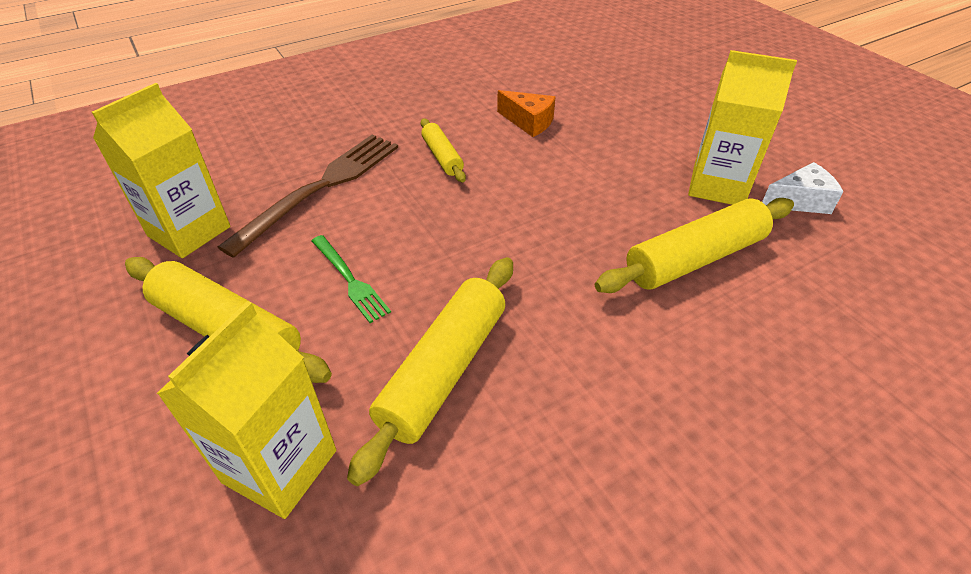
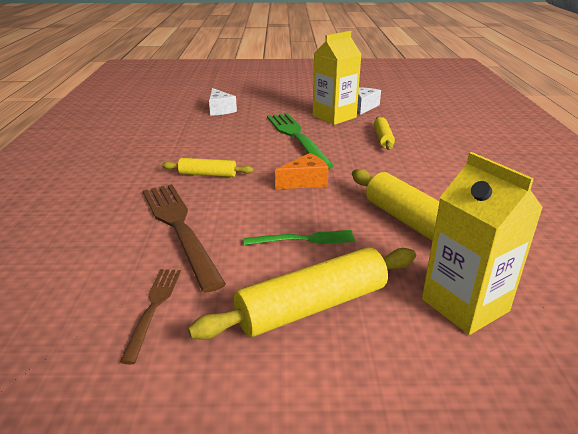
camera: 60 degrees left, 15 degrees down
yellow carton [92,83,231,258] -> brown fork [120,269,181,364]
orange cheese [497,90,555,137] -> orange cheese moved to [275,153,329,189]
yellow rolling pin [595,198,794,293] -> yellow rolling pin [374,116,395,150], size x0.55
none -> white cheese [209,88,237,116]
none -> green fork [267,113,334,169]

